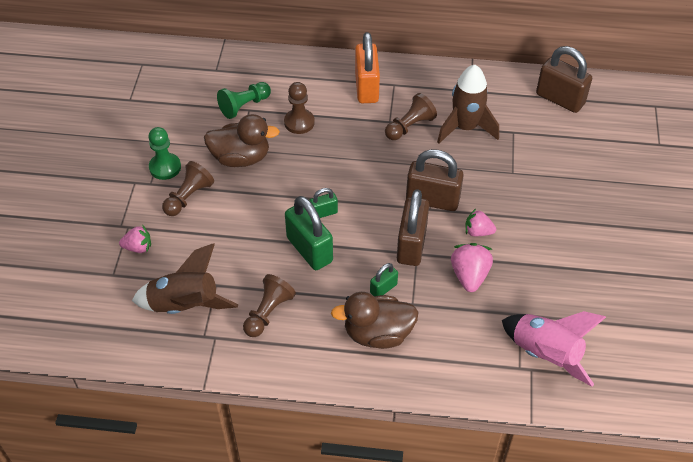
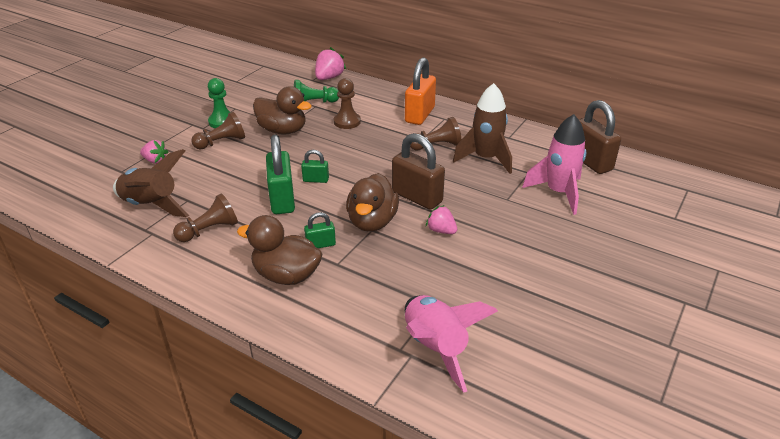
camera: 25 degrees right, 15 degrees down
brown padlock [397,189,429,266] -> brown duck [346,173,399,232]
pink strawberry [451,243,493,292] -> pink strawberry moved to [315,47,346,80]
none -> pink rocket [522,114,586,215]

